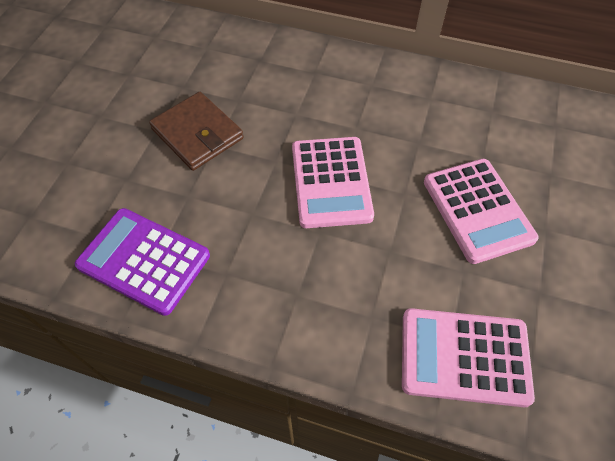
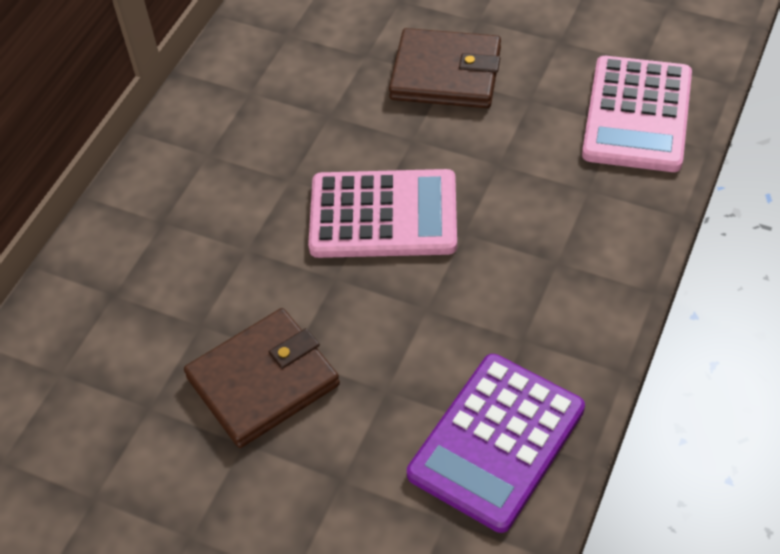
camera: 80 degrees left, 5 degrees down
pink calculator [424,159,539,264] -> brown wallet [389,28,501,108]

